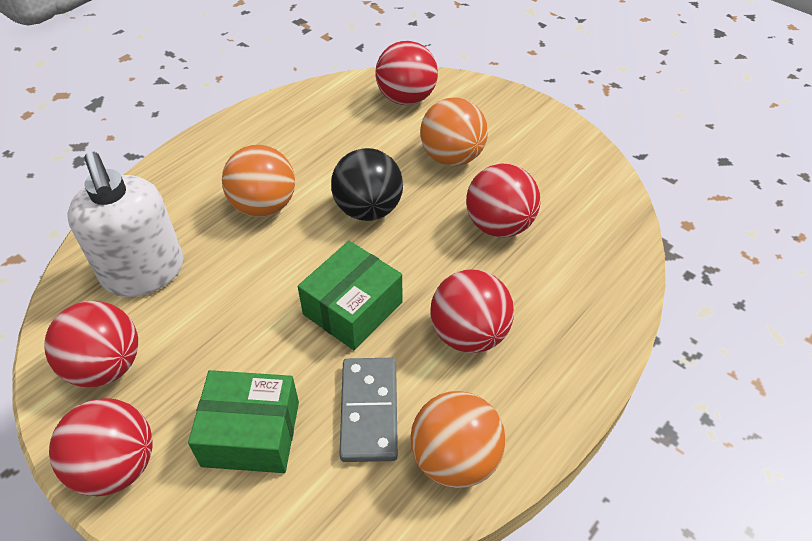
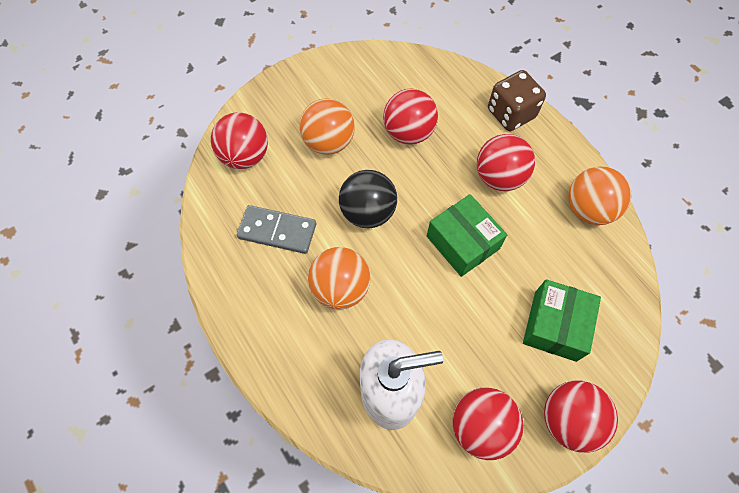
camera: 75 degrees left, 15 degrees up
grey domino [340,358,398,462] -> grey domino moved to [237,205,316,254]
none -> brown dice [488,70,546,131]

